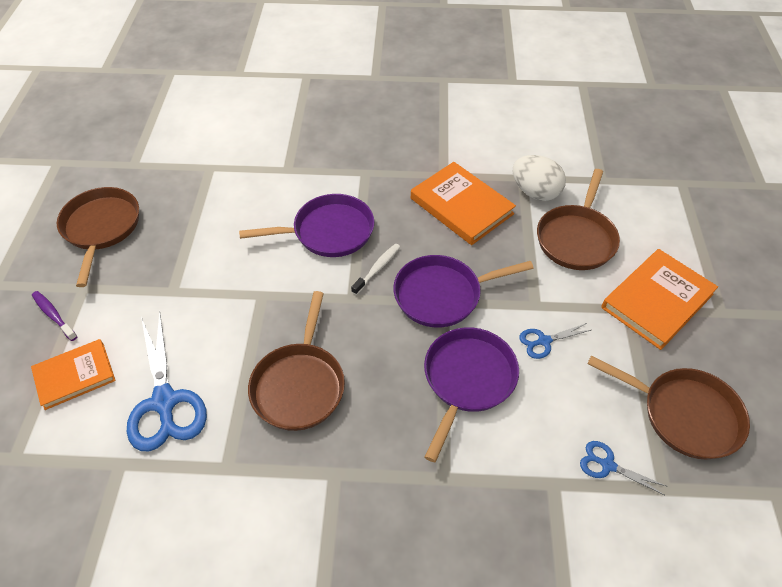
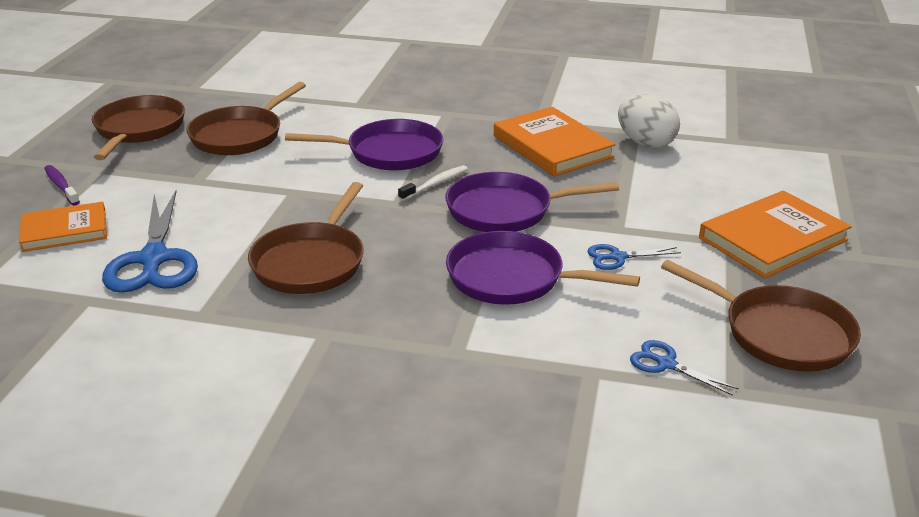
camera: 10 degrees right, 20 degrees down
purple pan [424,327,519,462] -> purple pan turned 105 degrees counterclockwise [446,231,640,305]
brown pan [537,169,620,270] -> brown pan moved to [187,82,306,155]

